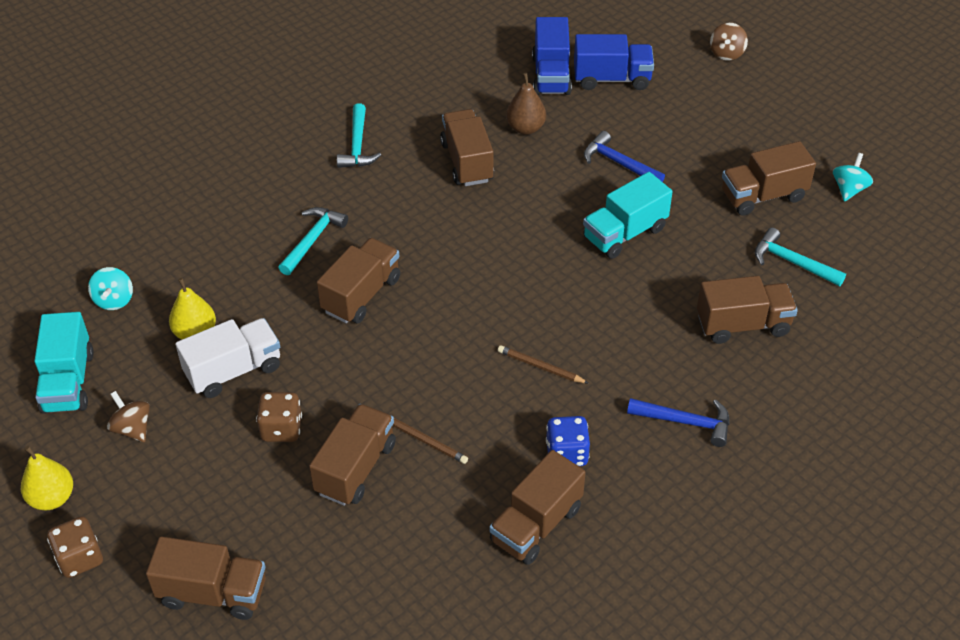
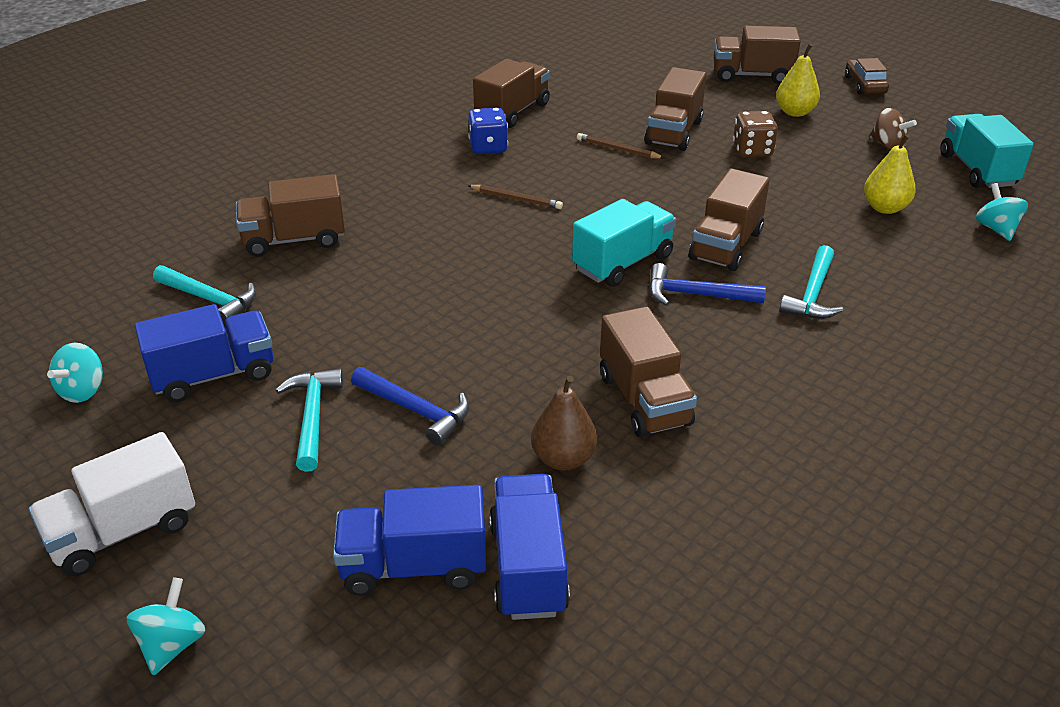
camera: 175 degrees right, 10 degrees down
yellow pear [21,446,73,510] -> yellow pear moved to [776,43,820,117]
brown dice [47,516,103,578] -> brown car [845,58,889,94]
white truck [176,318,280,398] -> white truck moved to [29,432,195,576]
turquoise hammer [337,103,381,168] -> turquoise hammer moved to [276,368,343,472]
turquoise truck [583,172,673,259] -> turquoise truck moved to [572,199,676,287]
blue hammer [627,398,729,447] -> blue hammer moved to [649,263,766,306]
brown spinning top [710,23,748,61] -> turquoise spinning top [126,577,206,675]
brown truck [722,141,816,216] -> blue truck [135,304,273,402]

